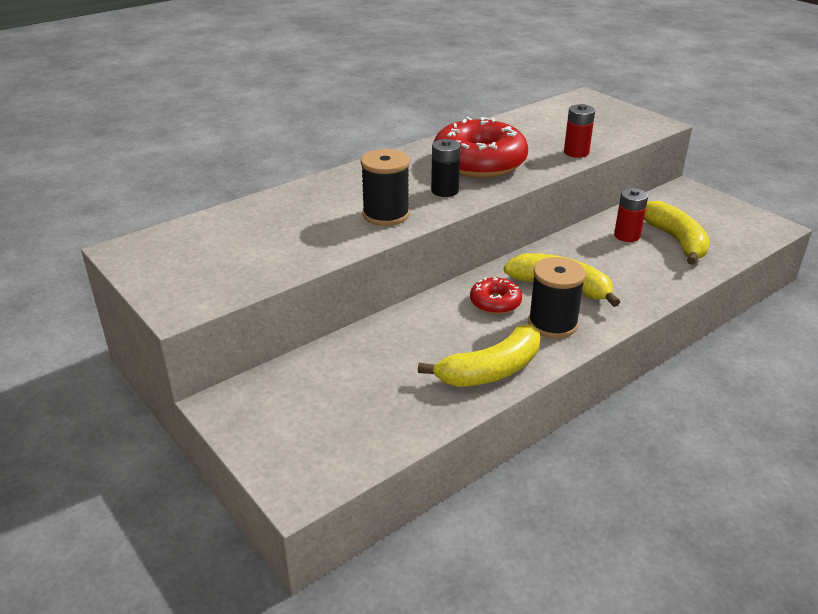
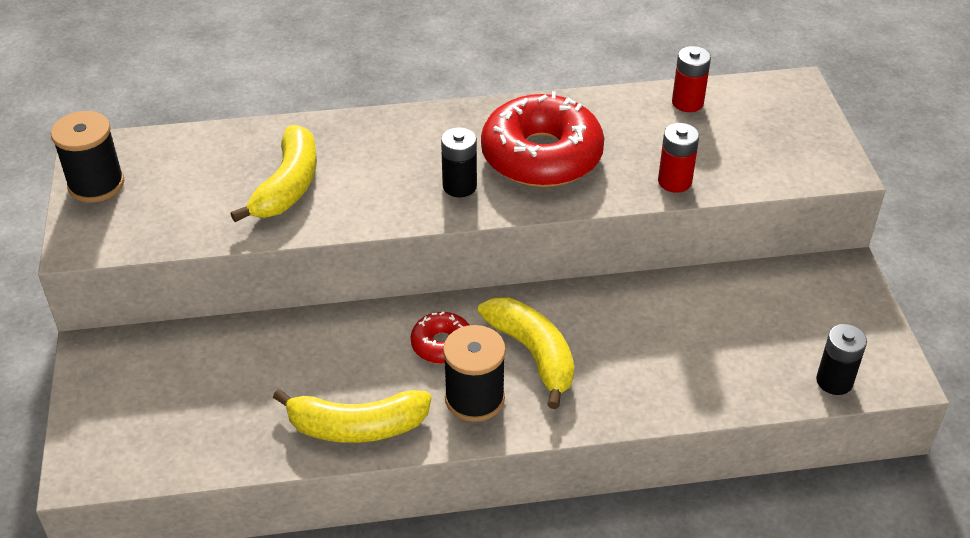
camera: 30 degrees right, 10 degrees up
black spool [361,149,410,226] -> black spool moved to [51,111,124,203]
red battery [614,188,648,242] -> red battery moved to [672,46,711,112]
yellow banana [644,201,710,265] -> yellow banana moved to [231,125,317,222]
none -> black battery [816,324,867,395]

